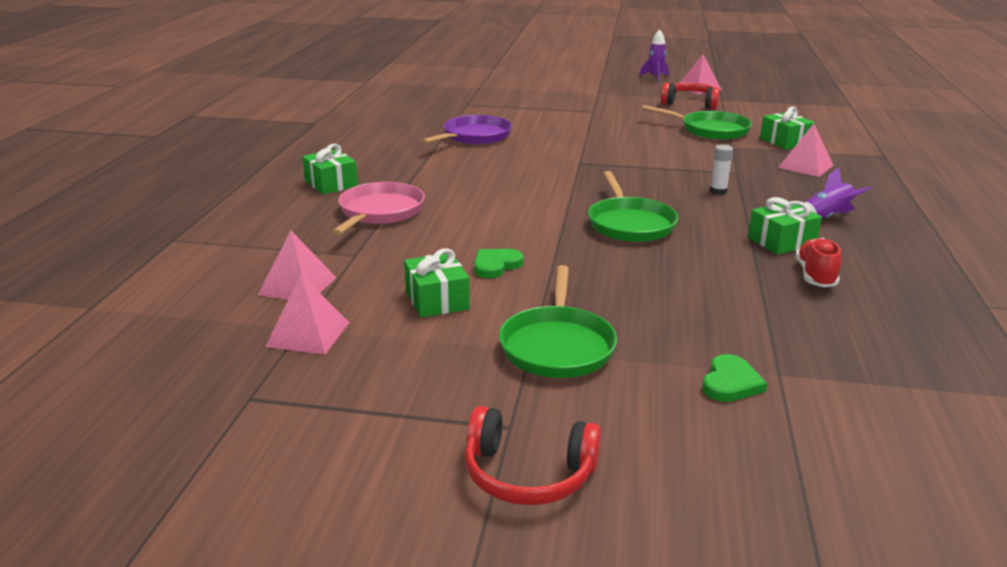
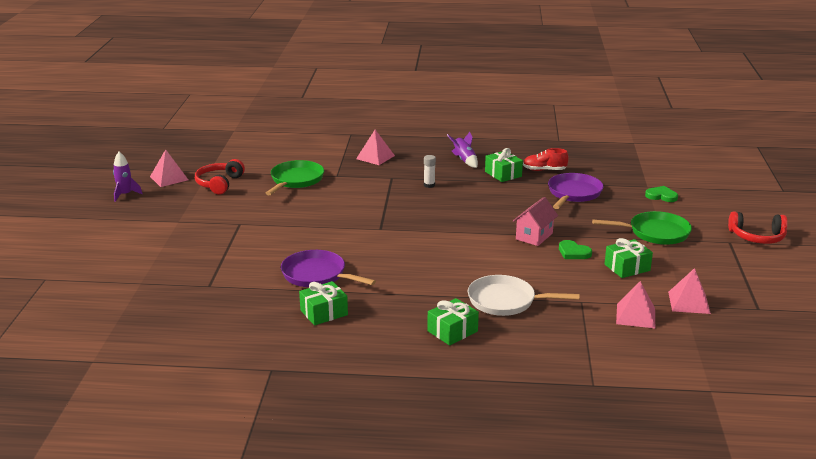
camera: 95 degrees left, 0 degrees up
pink pan [332,182,425,235] -> white pan [468,275,580,316]
red headphones [464,406,601,505] -> red headphones turned 90 degrees clockwise [728,211,788,244]
green pan [588,171,678,242] -> none
green gift [760,106,815,150] -> green gift moved to [299,281,348,326]
none -> pink house [513,197,558,246]
none -> purple pan [548,173,604,209]

